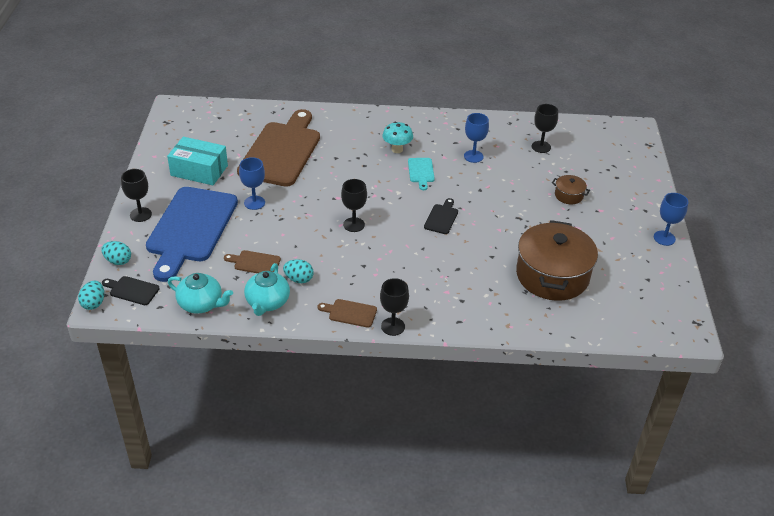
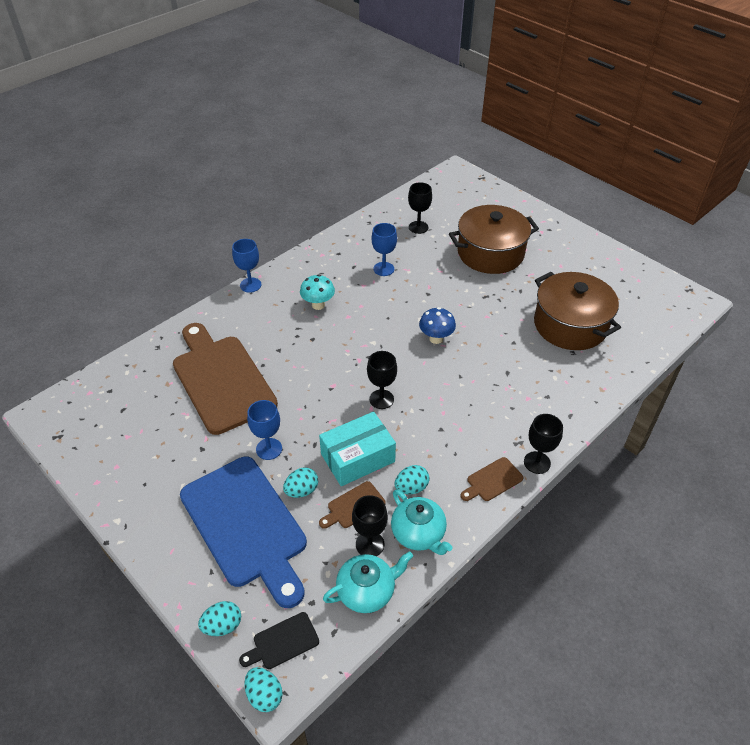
camera: 45 degrees left, 5 degrees up
black goblet [121,169,152,222] -> black goblet moved to [352,495,388,556]
turquoise box [167,137,228,185] -> turquoise box moved to [319,412,396,486]
turquoise cutting board [408,158,435,190] -> none
black cutting board [424,198,458,234] -> blue mushroom [419,307,456,344]
brown pot [552,175,590,204] -> brown pot [449,205,539,274], size x2.31
blue goblet [654,193,688,246] -> blue goblet moved to [232,239,262,293]
none -> turquoise egg [283,467,318,498]

